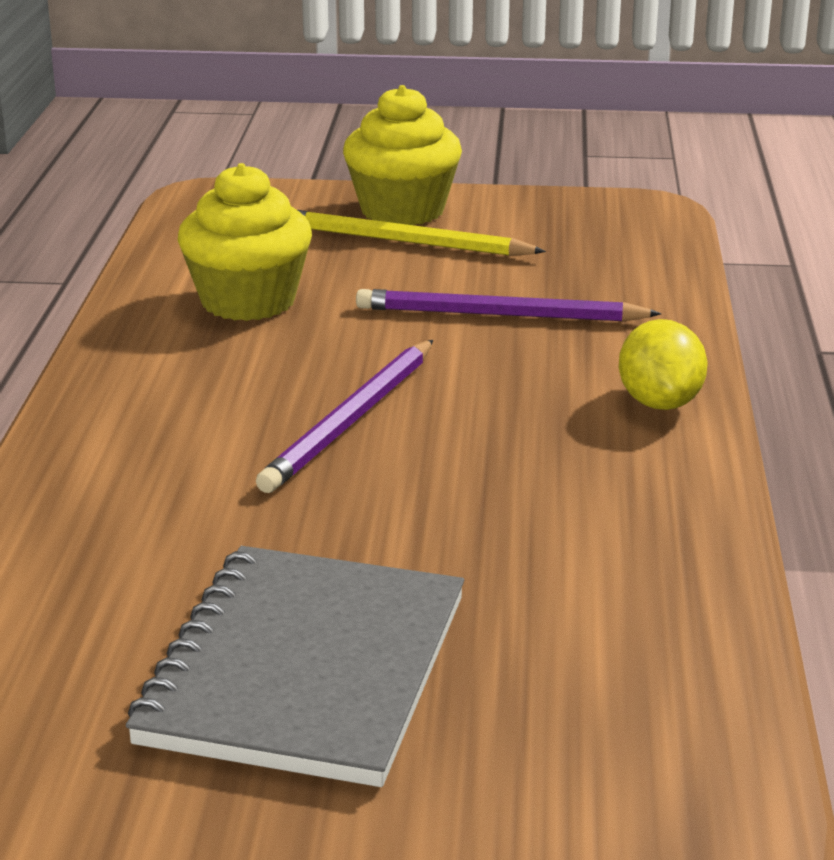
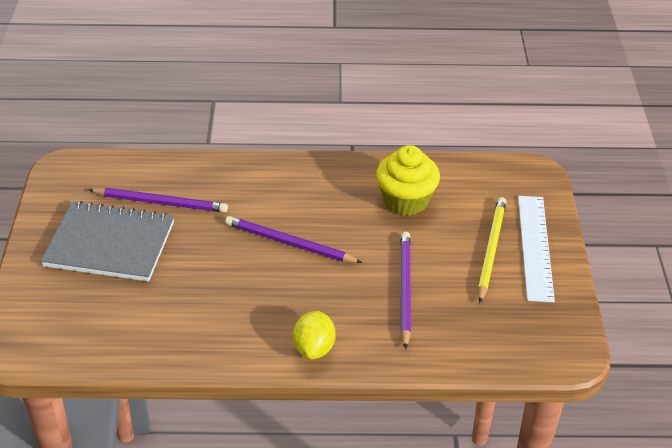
camera: 85 degrees right, 15 degrees up
yellow cupcake [343,85,462,225] -> white ruler [518,196,555,302]
yellow lemon [619,319,707,410] -> yellow lemon turned 75 degrees counterclockwise [293,311,336,360]
none -> purple pencil [89,188,228,213]

